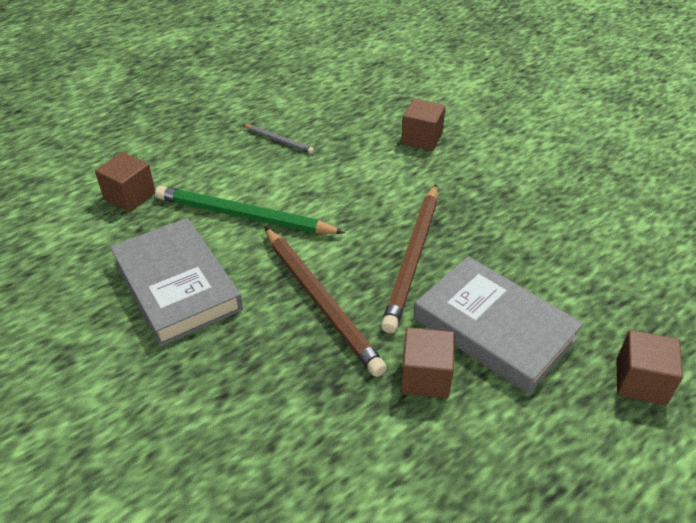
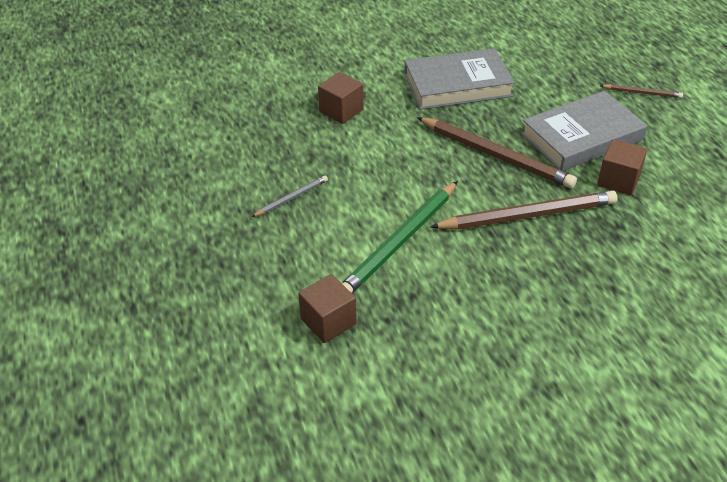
camera: 70 degrees left, 0 degrees up
grey book [110,218,243,346] -> grey book moved to [404,48,515,110]
brown cube [617,330,683,405] -> brown pencil [600,84,683,98]

